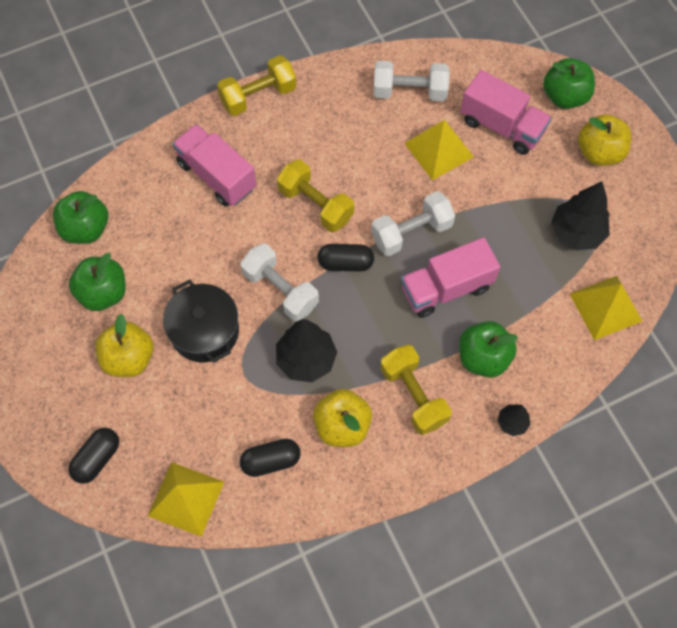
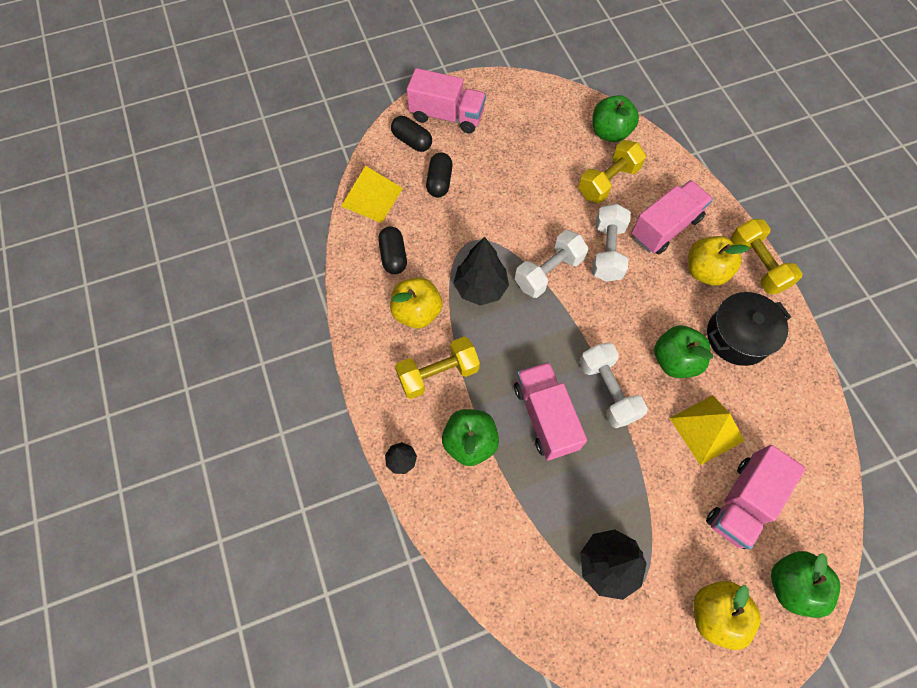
camera: 95 degrees right, 0 degrees up
green apple [69,253,126,311] -> green apple moved to [654,325,713,378]
yellow apple [95,314,154,377] -> yellow apple moved to [688,236,749,286]
black pot [163,279,239,363] -> black pot moved to [707,292,791,366]
yellow dumbbell [277,159,354,232] -> yellow dumbbell moved to [578,140,646,203]
black capsule [317,244,374,272] -> black capsule moved to [426,153,453,197]
white dumbbell [373,61,450,101] -> white dumbbell moved to [592,204,631,282]
yellow pyramid [570,276,643,340] -> none
none -> pink truck [407,68,486,134]

